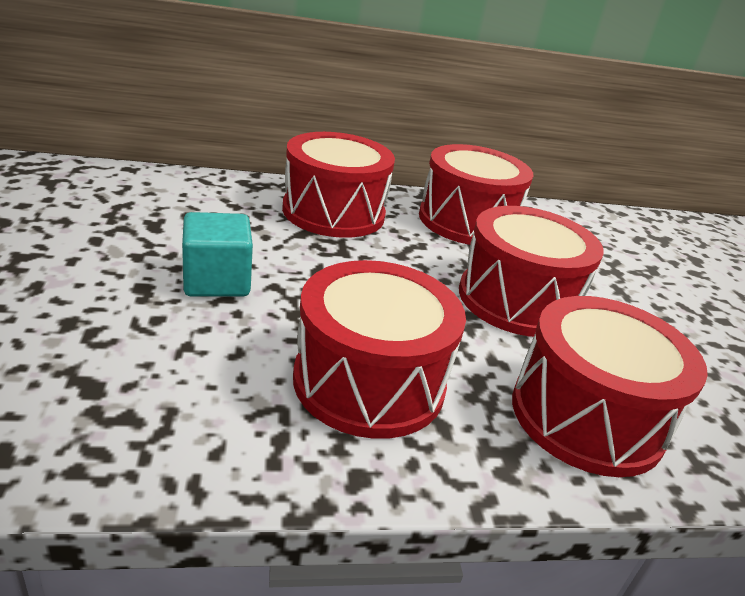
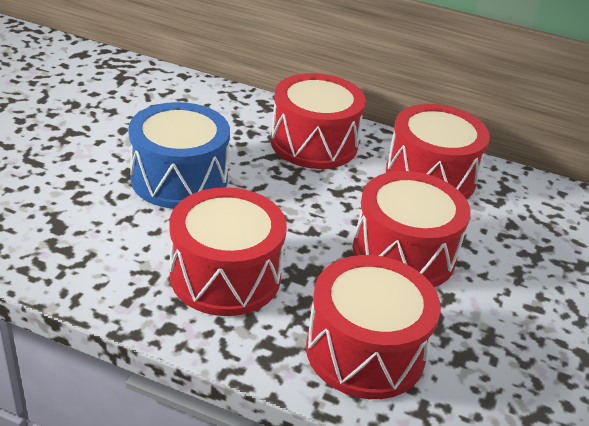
camera: 30 degrees right, 5 degrees up
turquoise cube [182,212,253,297] -> blue drum [128,102,230,209]

